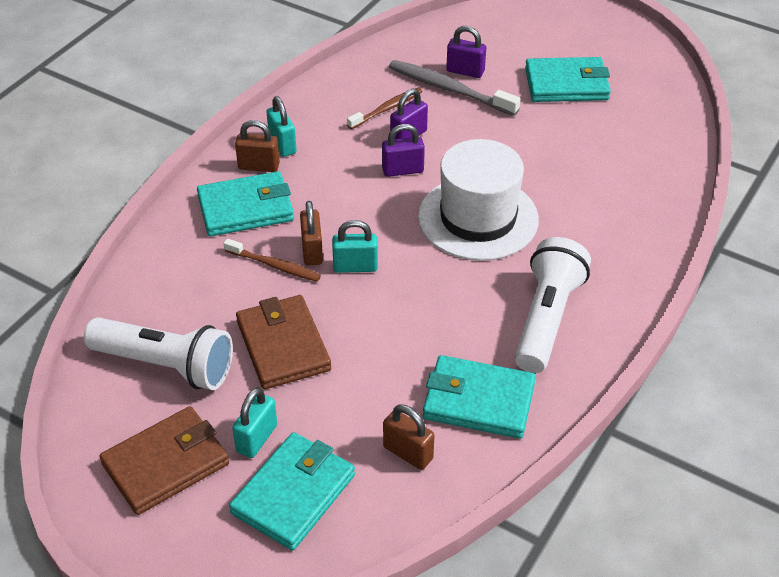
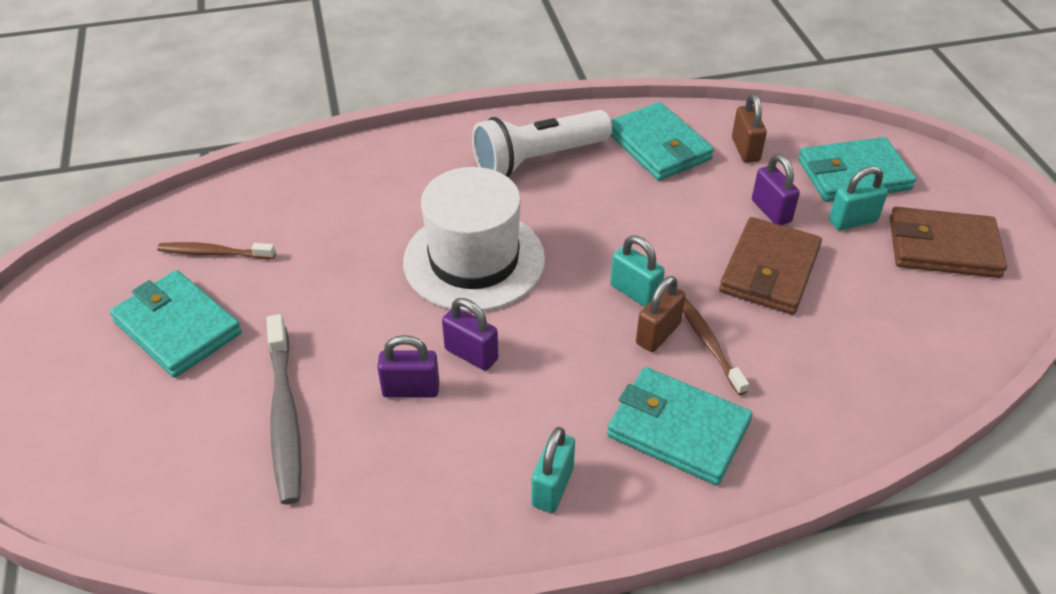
camera: 135 degrees left, 0 degrees up
white flashlight [84,317,233,390] -> none
brown padlock [235,120,280,172] -> none
brown toothbrush [347,87,423,129] -> brown toothbrush moved to [157,242,276,259]
purple padlock [446,26,486,78] -> purple padlock moved to [752,154,800,225]

